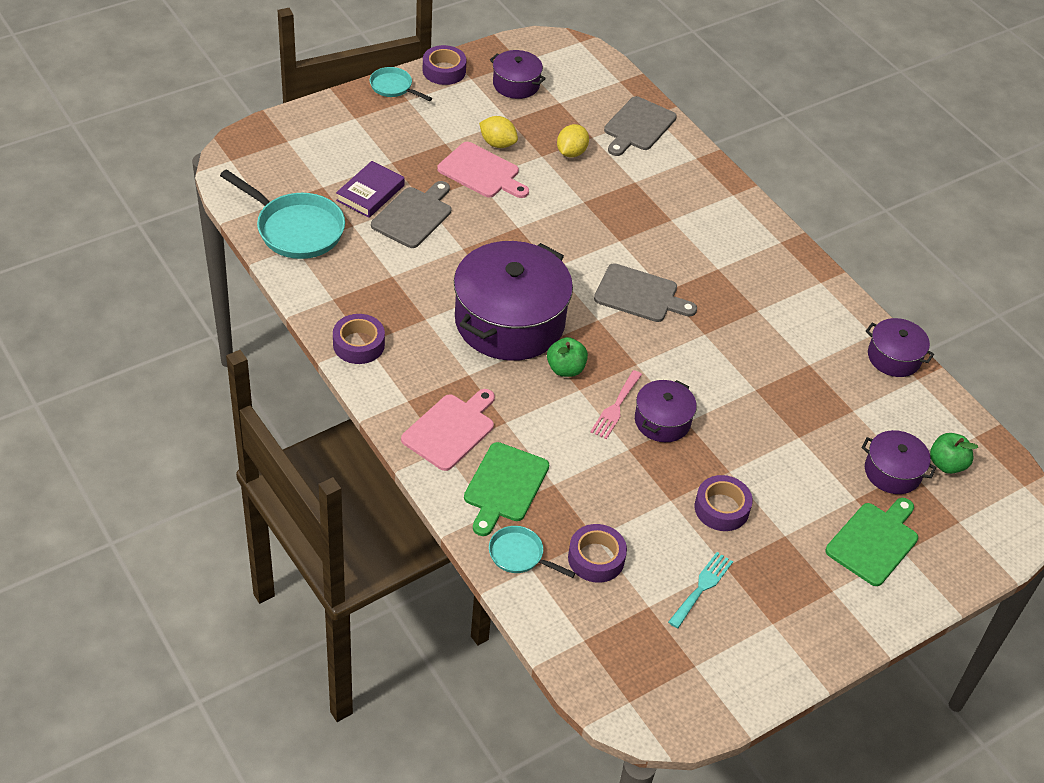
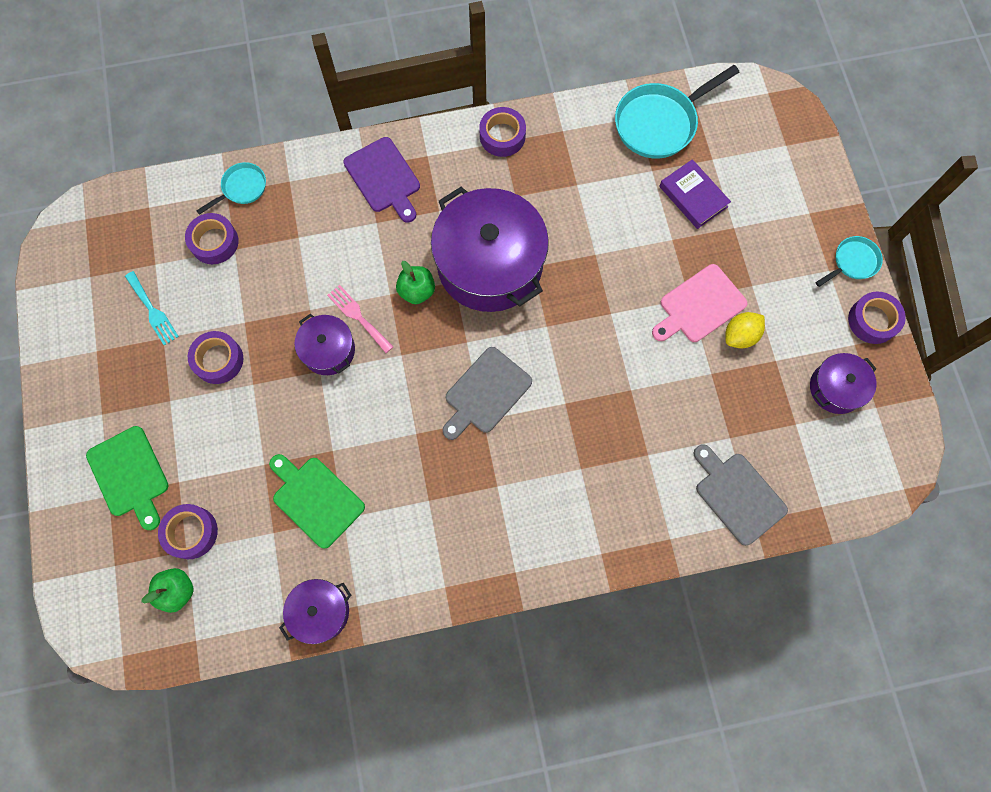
camera: 115 degrees right, 25 degrees up
grey cutting board [371,181,451,248] -> none
pink cutting board [401,389,495,471] -> purple cutting board [343,137,420,223]
green cutting board [464,442,549,536] -> green cutting board moved to [269,454,365,549]
yellow lemon [557,124,589,157] -> none
purple pot [862,430,936,494] -> purple tape [158,504,218,559]

